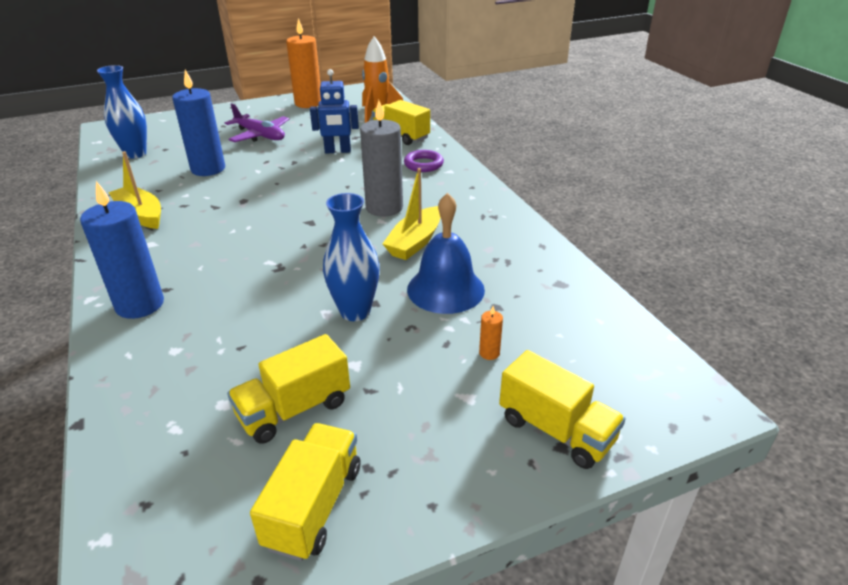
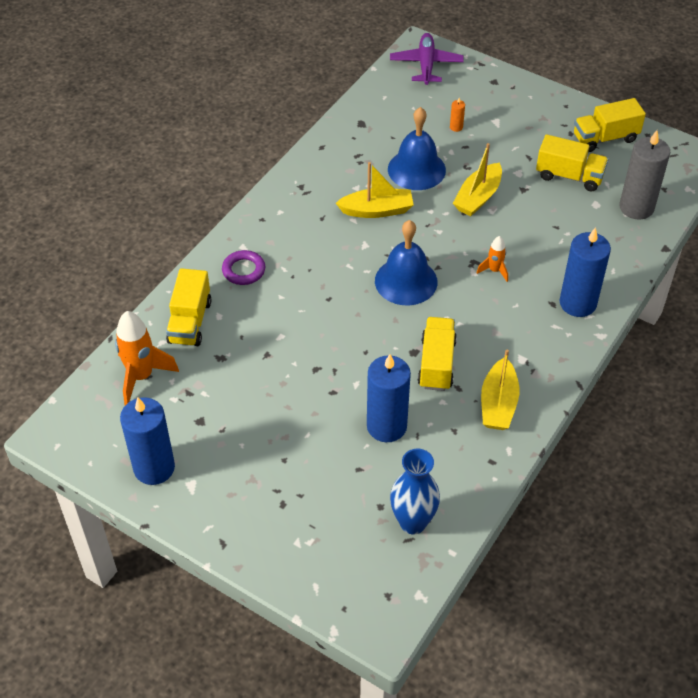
camera: 125 degrees left, 15 degrees up
purple plane [225,103,289,142] -> purple plane moved to [390,33,464,85]
orange candle [286,18,321,108] -> blue candle [120,397,175,485]
blue robot [310,69,359,154] -> none
blue vase [323,193,380,321] -> yellow boat [453,143,502,216]
grey candle [360,100,403,217] -> grey candle moved to [619,130,671,219]
yellow truck [499,350,626,469] -> yellow truck moved to [418,317,457,391]
none -> blue bell [375,220,438,305]
none -> orange rocket [477,236,508,282]

